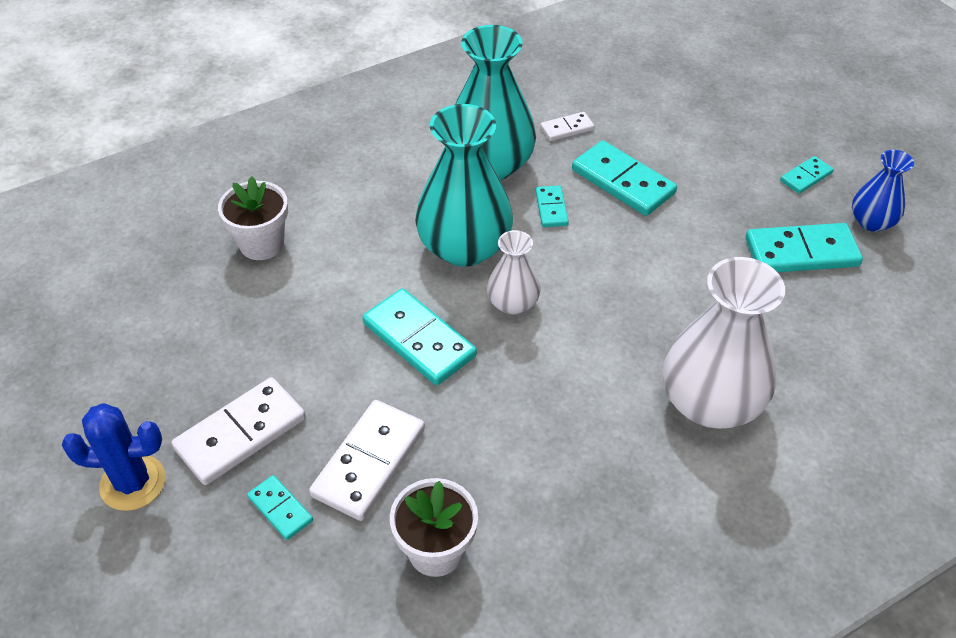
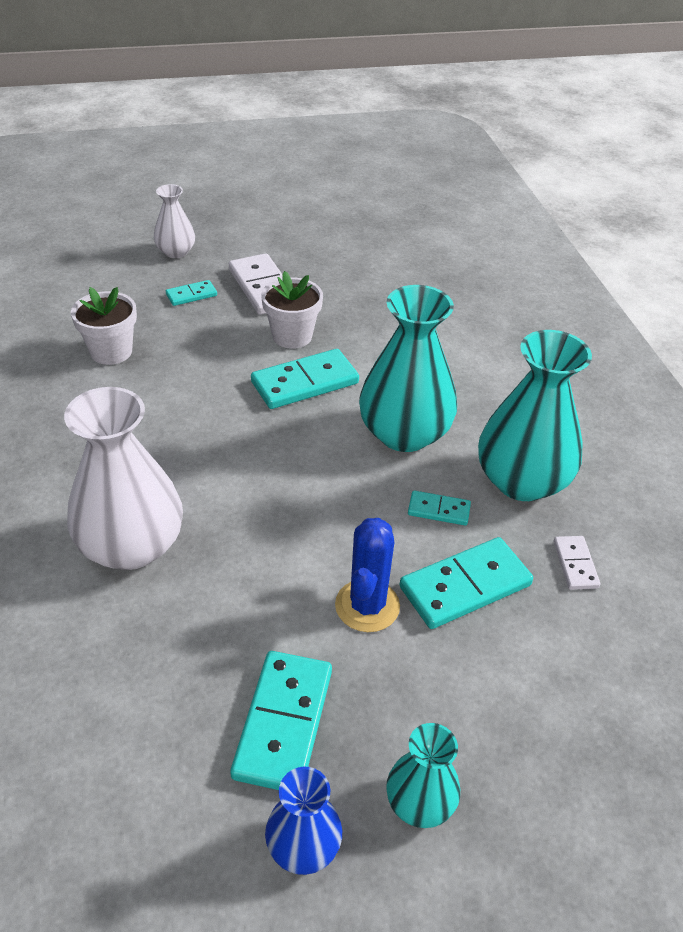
camera: 105 degrees right, 5 degrees down
blue cactus [62,403,166,511] -> blue cactus moved to [335,518,400,632]
white flower pot [218,176,288,260] -> white flower pot moved to [261,271,323,349]
white domino [309,400,425,521] -> none
white vase [487,230,541,315] -> white vase moved to [154,184,195,258]
turquoise domino [780,156,834,194] -> turquoise vase [386,723,460,828]

